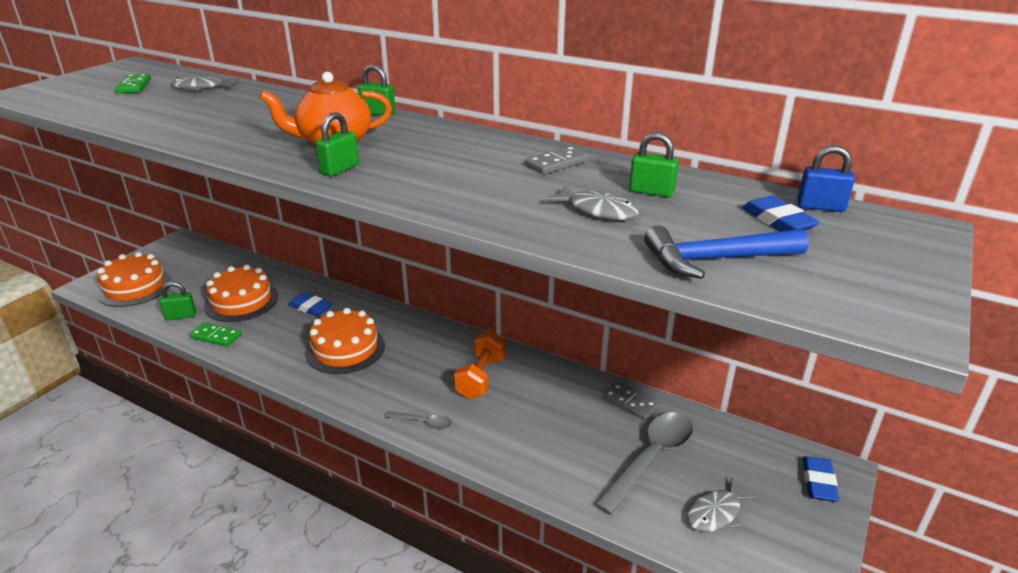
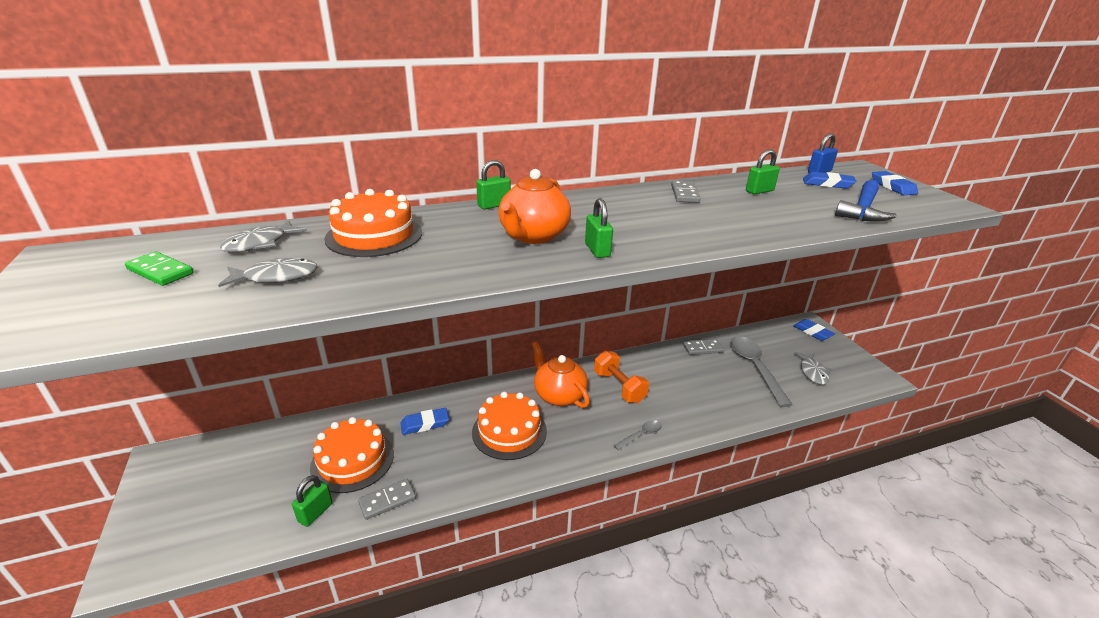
camera: 50 degrees left, 0 degrees up
orange cake [96,252,172,307] -> orange cake moved to [324,189,422,257]
green domino [189,322,241,347] -> grey domino [358,479,416,520]
grey fish [544,185,639,220] -> grey fish moved to [218,258,318,287]
none -> orange teapot [532,342,590,408]
none -> blue eraser [872,171,918,195]

